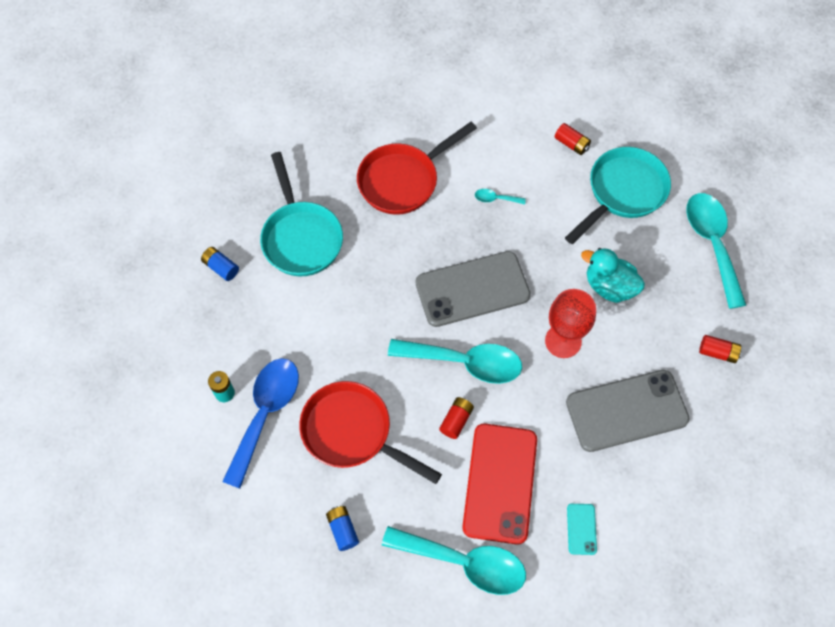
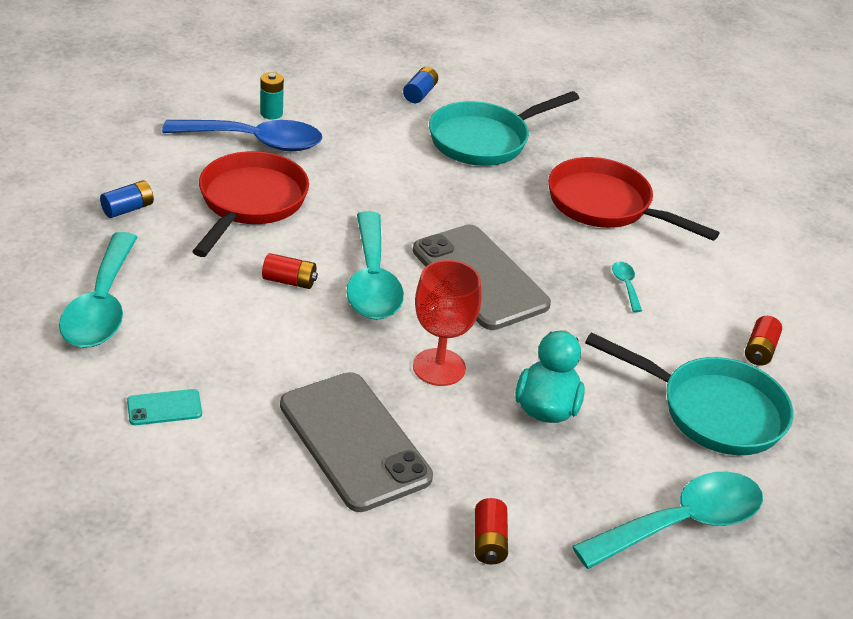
camera: 70 degrees right, 25 degrees down
red phone [462,424,537,545] -> none

